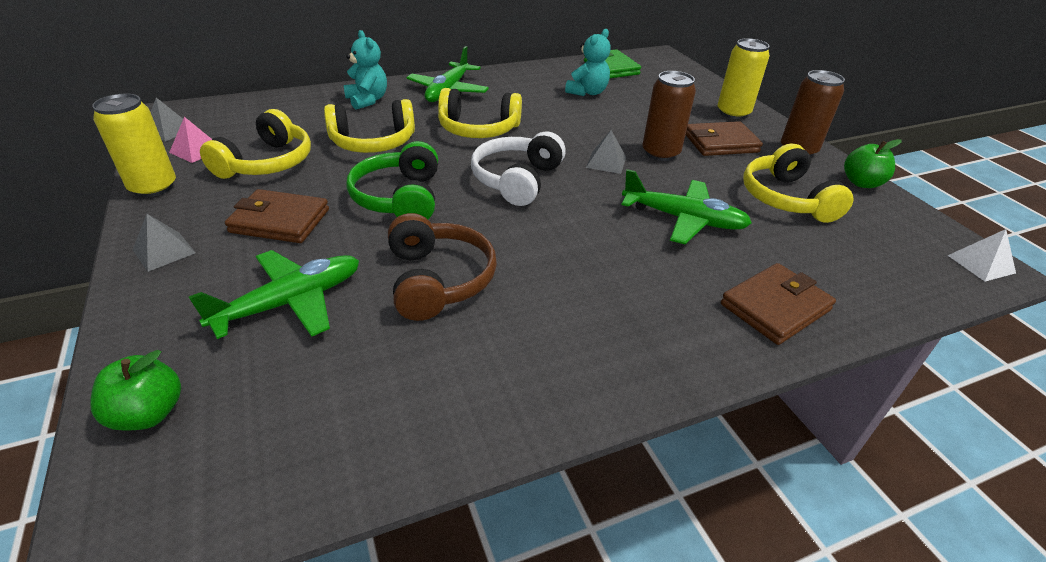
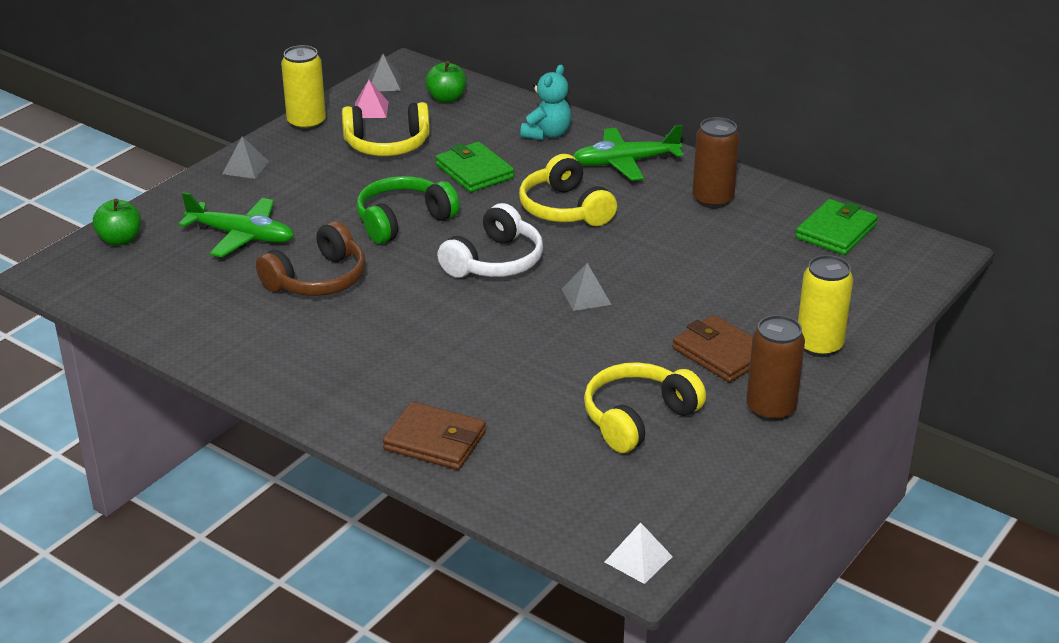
camera: 60 degrees right, 5 degrees down
brown wallet [225,189,329,243] -> none
yellow headphones [324,99,415,153] -> green wallet [436,142,514,192]
white headphones [471,131,566,206] -> white headphones turned 135 degrees clockwise [437,203,543,278]
turquoise teddy bear [565,29,611,96] -> none
green plane [621,169,752,245] -> none
brown can [642,71,696,161] -> brown can moved to [692,117,739,208]
green apple [844,139,902,188] -> green apple moved to [425,61,467,103]

